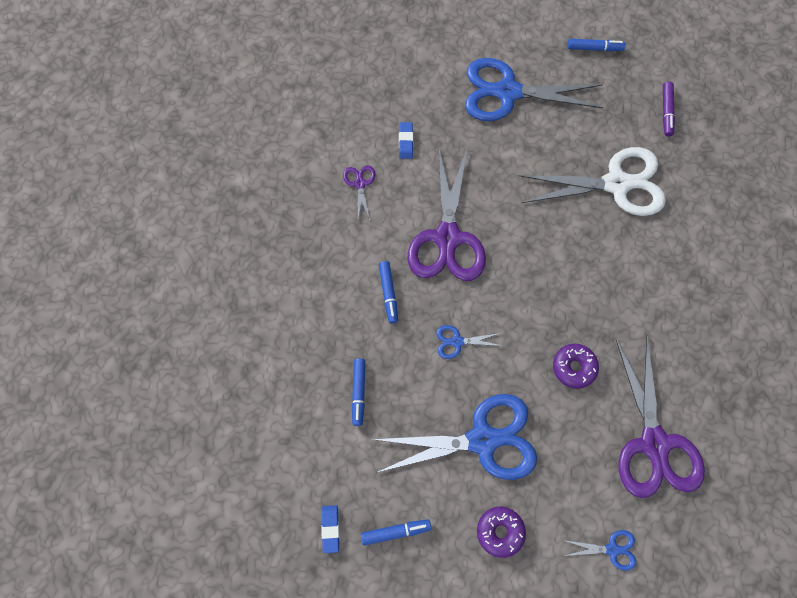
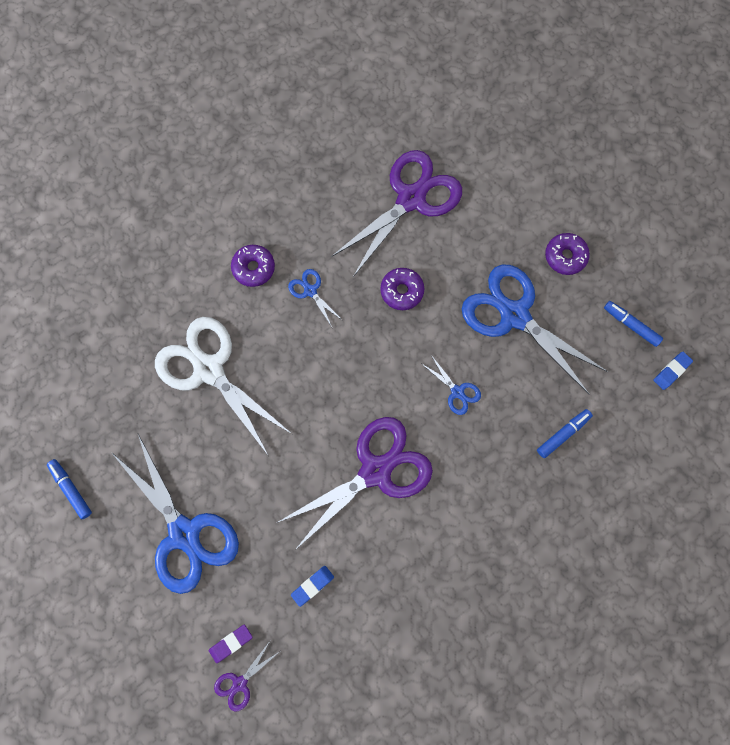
camera: 130 degrees left, 5 degrees up
purple scissors [343,165,375,220] -> purple scissors moved to [214,641,279,712]
blue marker [379,261,398,323] -> none
blue scissors [563,530,636,571] -> blue scissors moved to [288,269,342,327]
purple marker [663,82,675,136] -> none
none -> purple eraser [209,625,253,663]
none -> purple donut [231,245,275,287]

